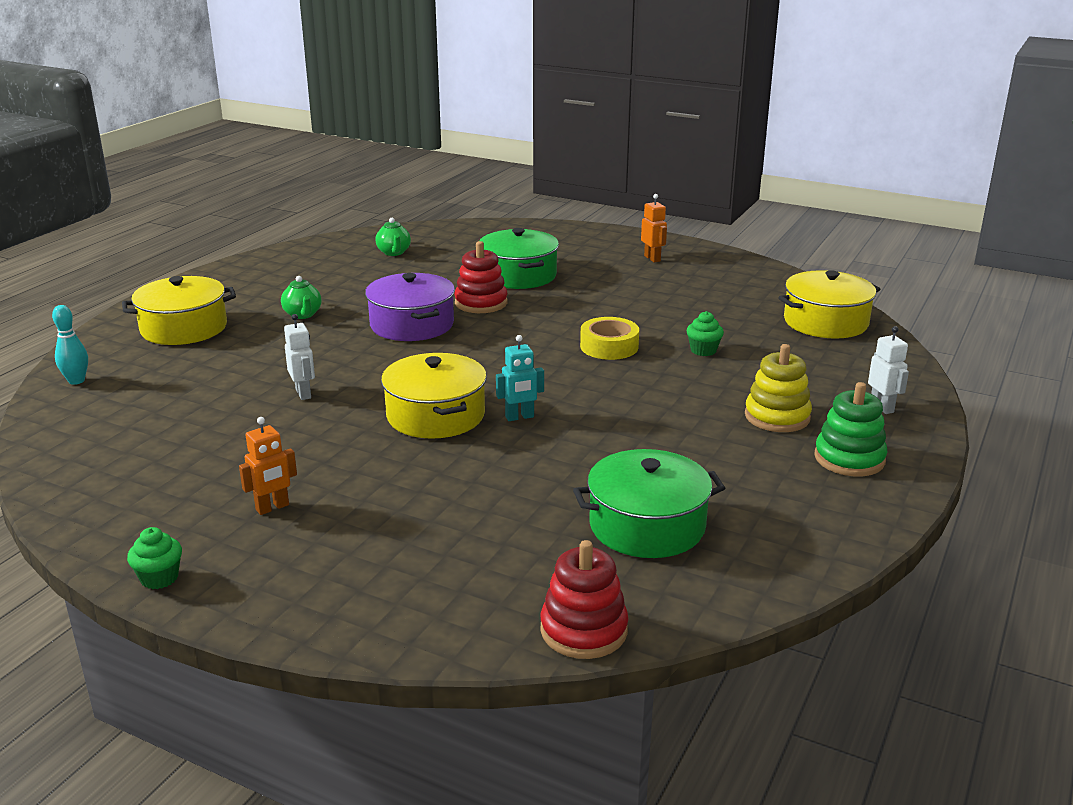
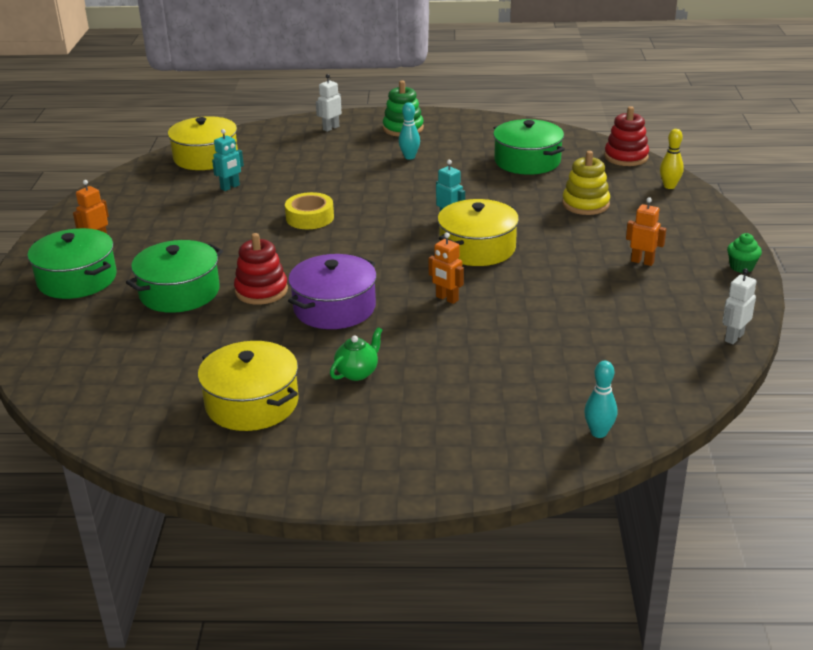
camera: 115 degrees left, 5 degrees up
yellow pot [122,276,236,345] -> yellow pot moved to [198,341,299,431]
white robot [284,314,315,400] -> white robot moved to [722,268,757,344]
green teapot [375,218,411,256] -> none
green cupcake [687,311,724,356] -> none
yellow stacking toy [745,344,812,432] -> yellow stacking toy moved to [562,151,610,215]
none -> green pot [27,228,117,299]
none -> turquoise robot [212,129,244,191]
none -> turquoise bowling pin [399,102,420,160]
none -> orange robot [428,232,464,304]
none -> yellow bowling pin [660,129,684,189]

